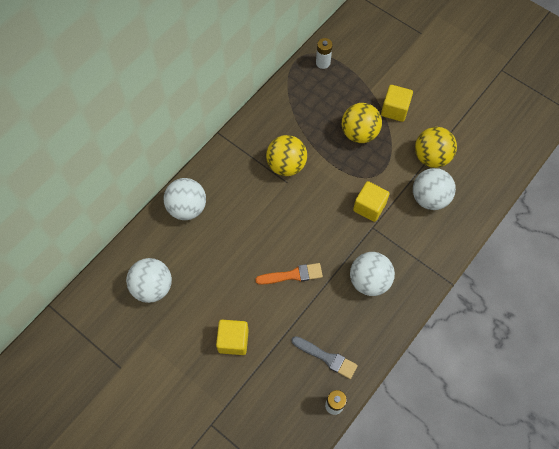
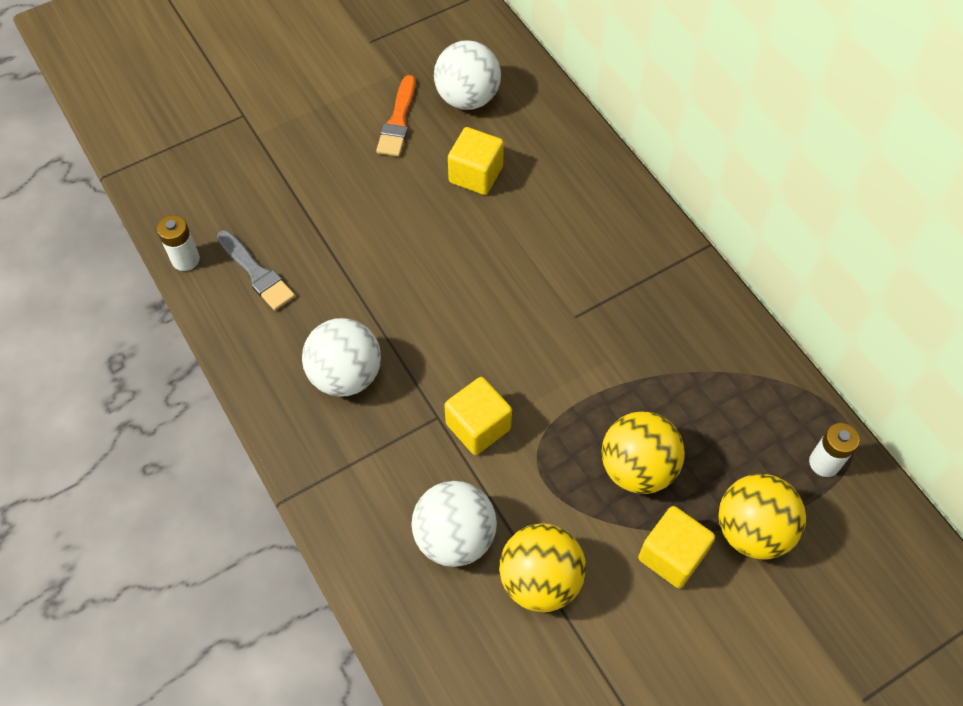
camera: 110 degrees right, 5 degrees down
white ball [164,178,206,220] -> none
yellow cube [216,320,249,355] -> yellow cube moved to [448,127,504,195]
orange brush [255,263,323,285] -> orange brush moved to [376,75,415,156]
yellow ball [266,135,307,176] -> yellow ball moved to [718,474,806,559]
grey brush [291,336,358,379] -> grey brush turned 90 degrees counterclockwise [217,230,295,311]

